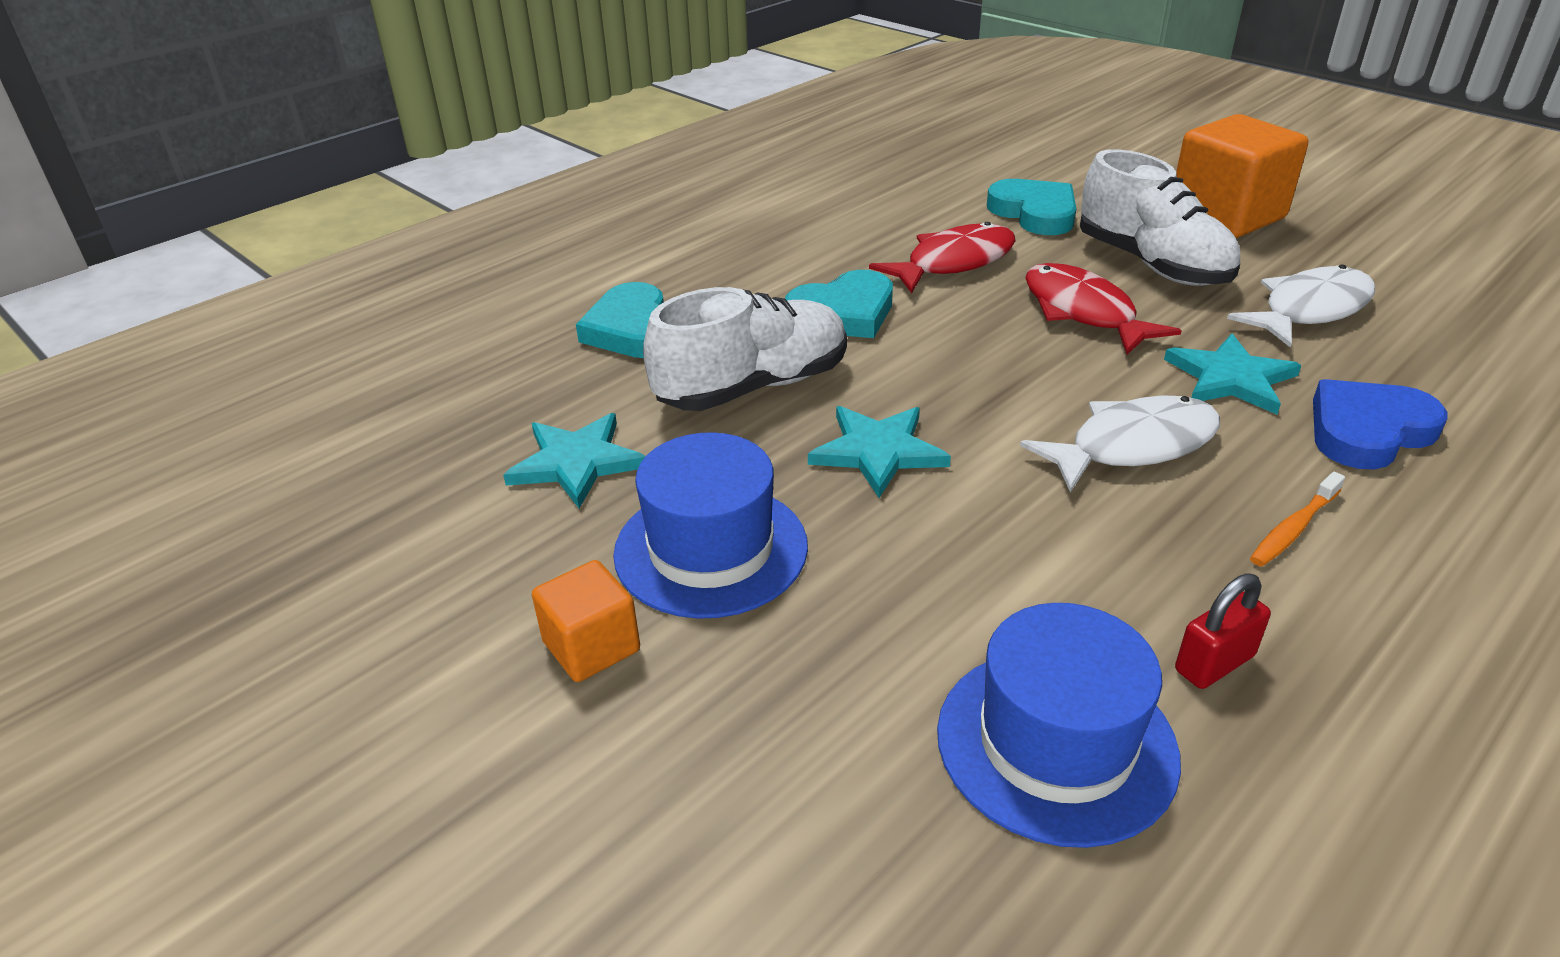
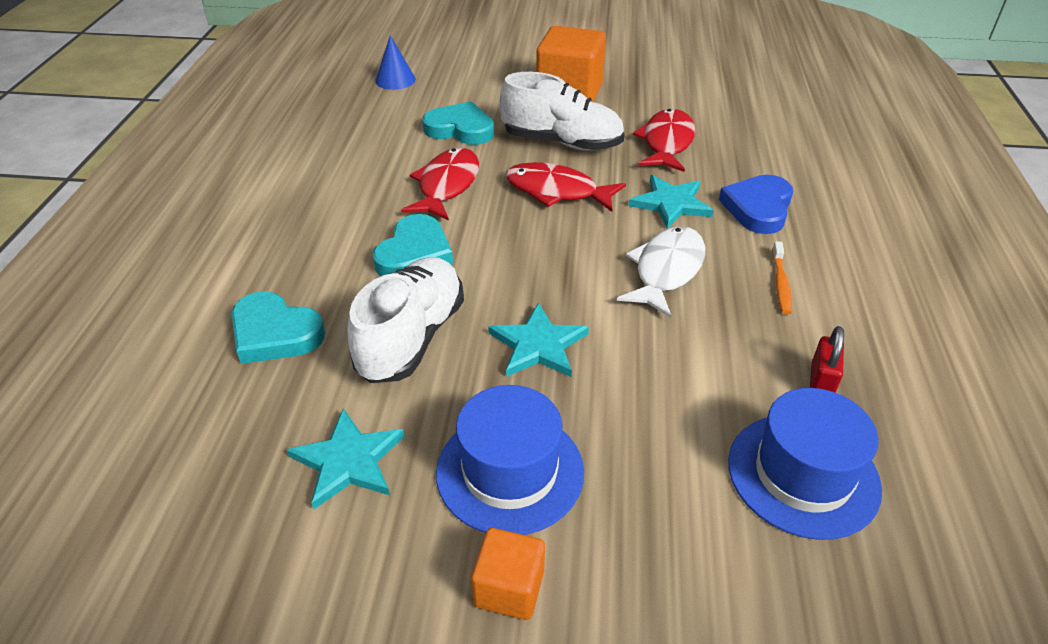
camera: 40 degrees left, 5 degrees up
white fish [1227,265,1375,348] -> red fish [633,109,695,172]
none -> blue cone [375,35,416,90]

